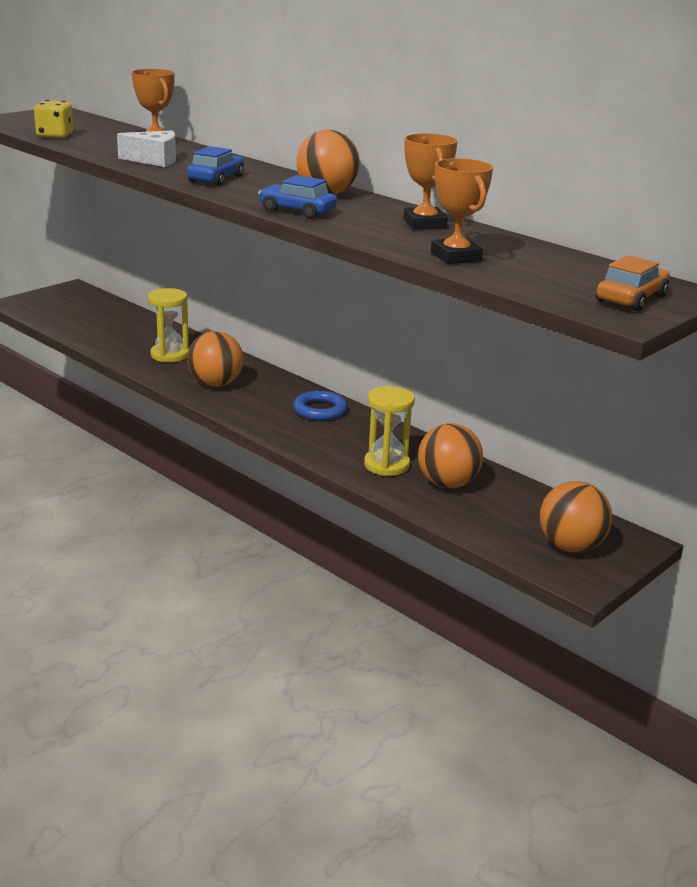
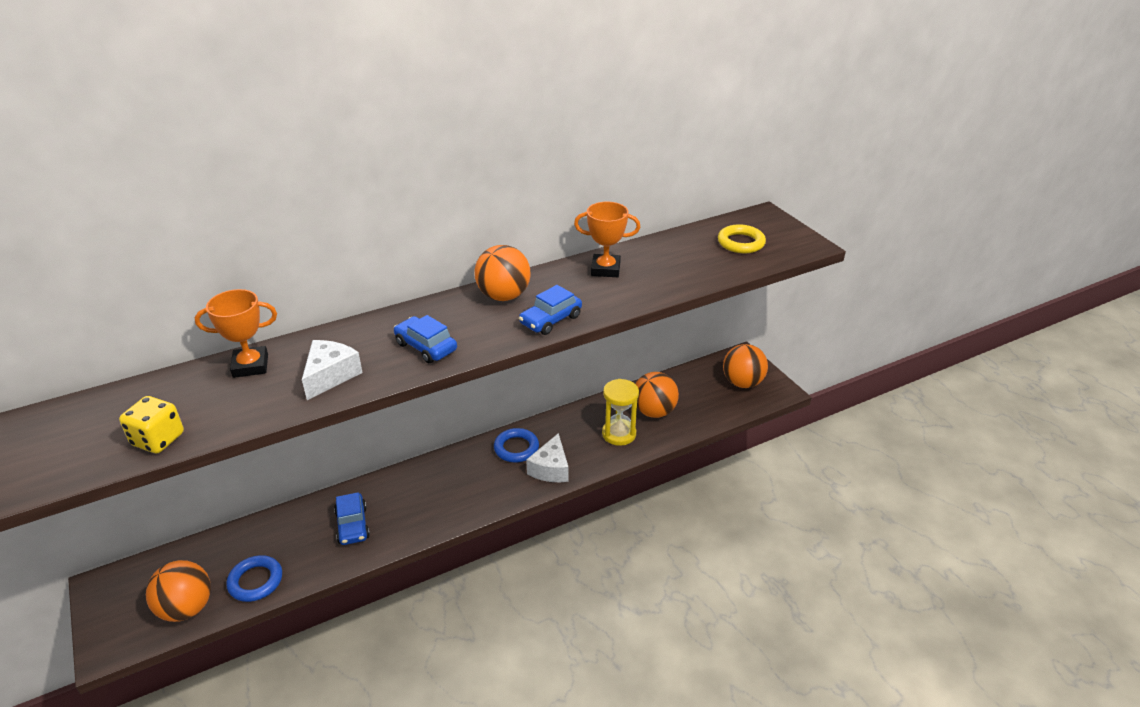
camera: 70 degrees left, 10 degrees up
yellow hourglass [148,288,189,362] -> blue car [334,492,370,545]
orange ball [188,331,243,387] -> orange ball moved to [146,560,211,622]
orange trophy [431,158,493,264] -> none
orange car [596,255,670,311] -> none
none -> blue ring [226,555,282,602]
none -> white cheese [526,433,569,482]
none -> yellow ring [718,224,766,253]

